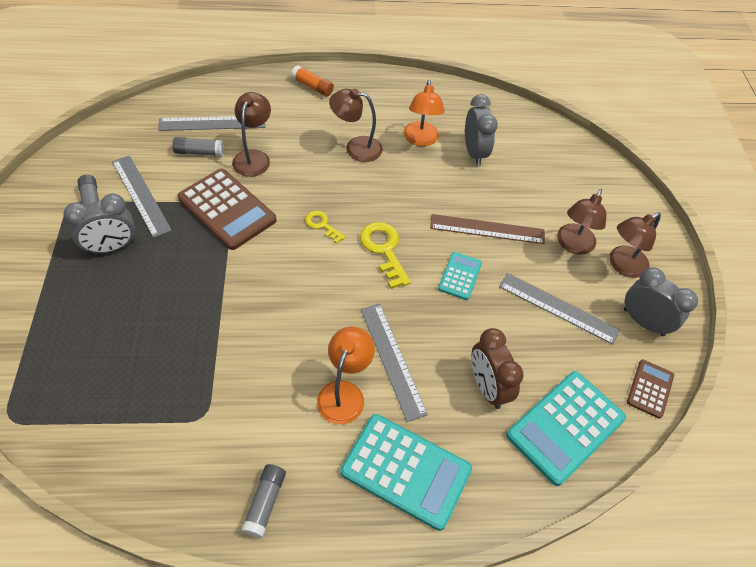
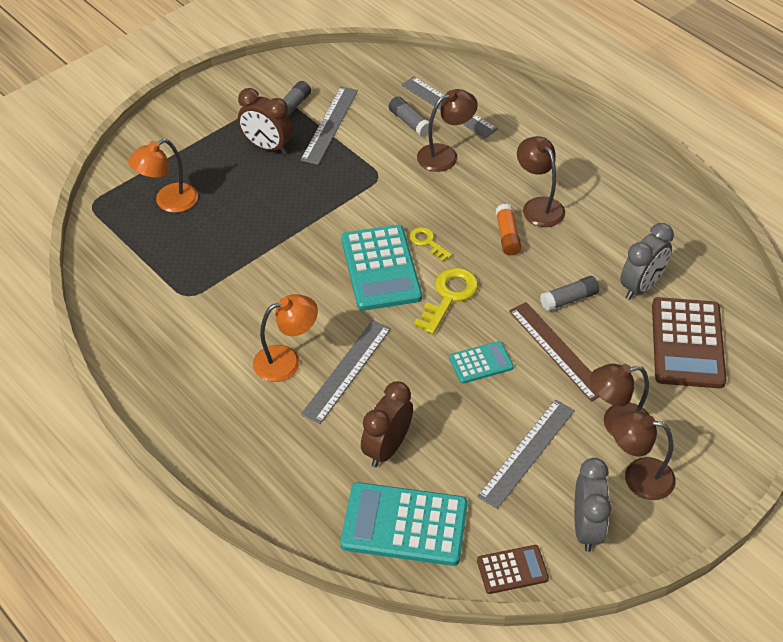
camera: 55 degrees right, 5 degrees down
grey clock [63,194,135,254] -> brown clock [238,88,293,154]
brown calculator [177,169,277,250] -> brown calculator moved to [652,297,726,388]
grey glue stick [241,464,286,538] -> grey glue stick moved to [540,276,599,311]
orange glue stick [291,66,334,96] -> orange glue stick moved to [495,204,521,255]
yellow key [305,211,345,244] -> yellow key turned 45 degrees counterclockwise [409,227,452,262]
turquoise calculator [340,414,472,531] -> turquoise calculator moved to [341,225,422,311]
orange lamp [404,80,445,146] -> orange lamp moved to [128,139,198,213]
grey ruler [499,273,620,345] -> grey ruler turned 45 degrees clockwise [477,399,575,509]

